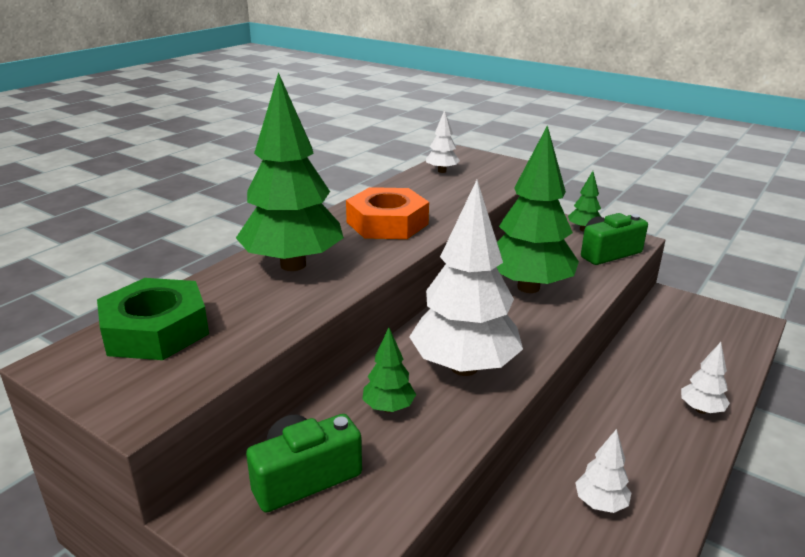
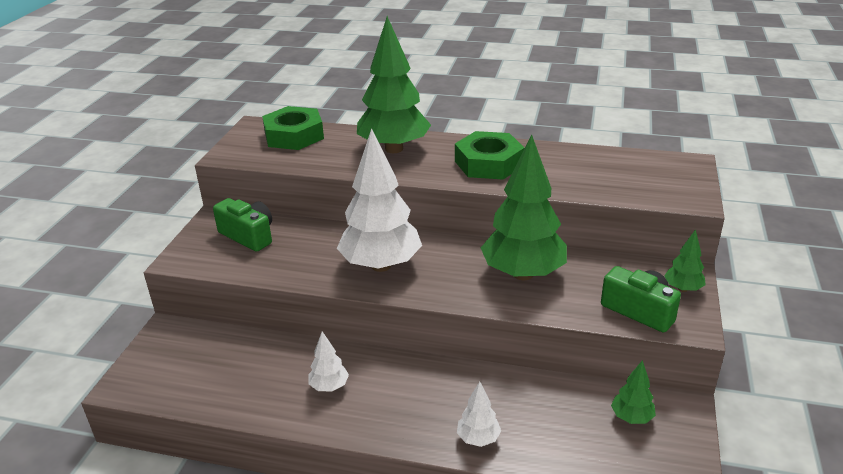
camera: 70 degrees right, 5 degrees up
orange nut [346,187,429,239] -> green nut [455,131,524,180]
green tree [362,327,416,412] -> green tree moved to [611,360,656,424]
white tree [426,110,460,173] -> none

